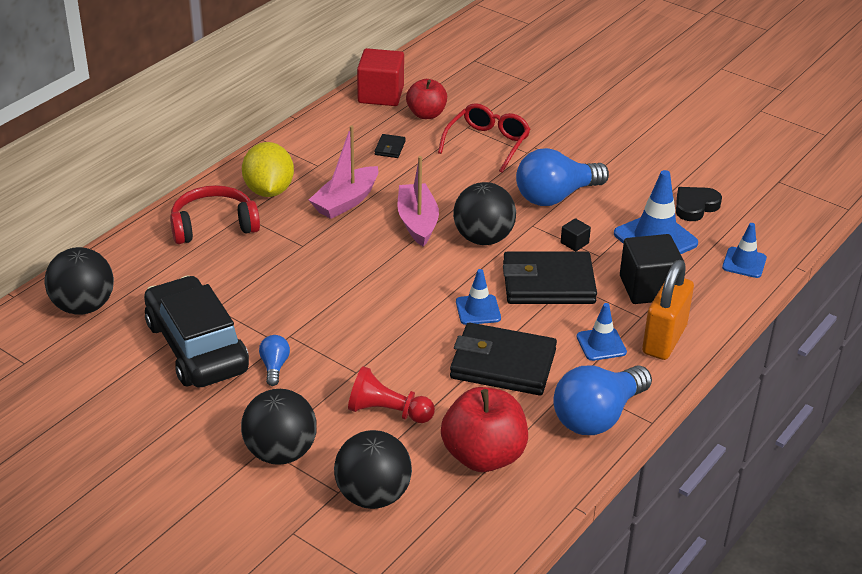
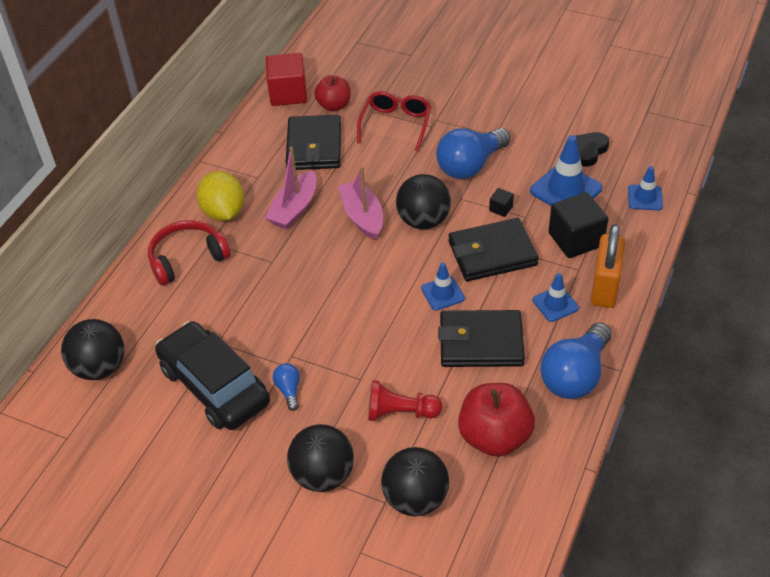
camera: 10 degrees left, 10 degrees up
black wallet [374,134,406,158] -> black wallet [286,115,341,170], size x2.43

